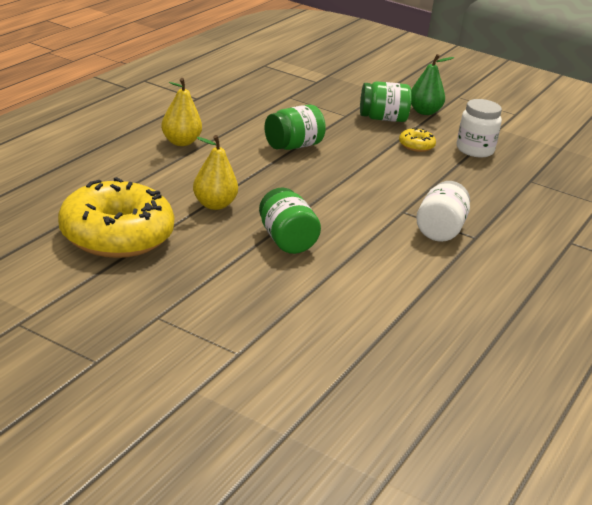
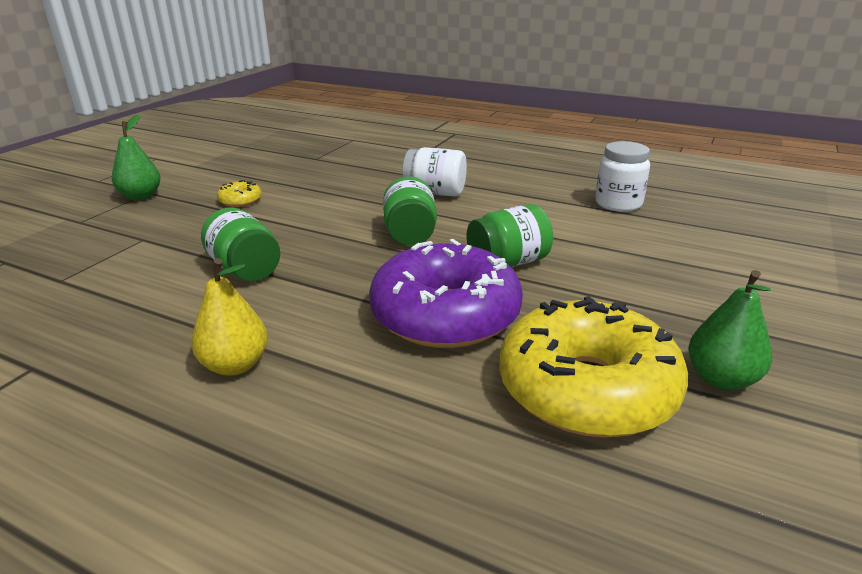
camera: 90 degrees left, 0 degrees up
yellow pear [193,135,238,210] -> purple donut [369,239,523,348]
green jar [360,81,412,122] -> green jar moved to [383,176,437,246]
white jar [457,99,502,157] -> white jar moved to [595,141,650,212]
none -> green pear [688,270,772,390]

